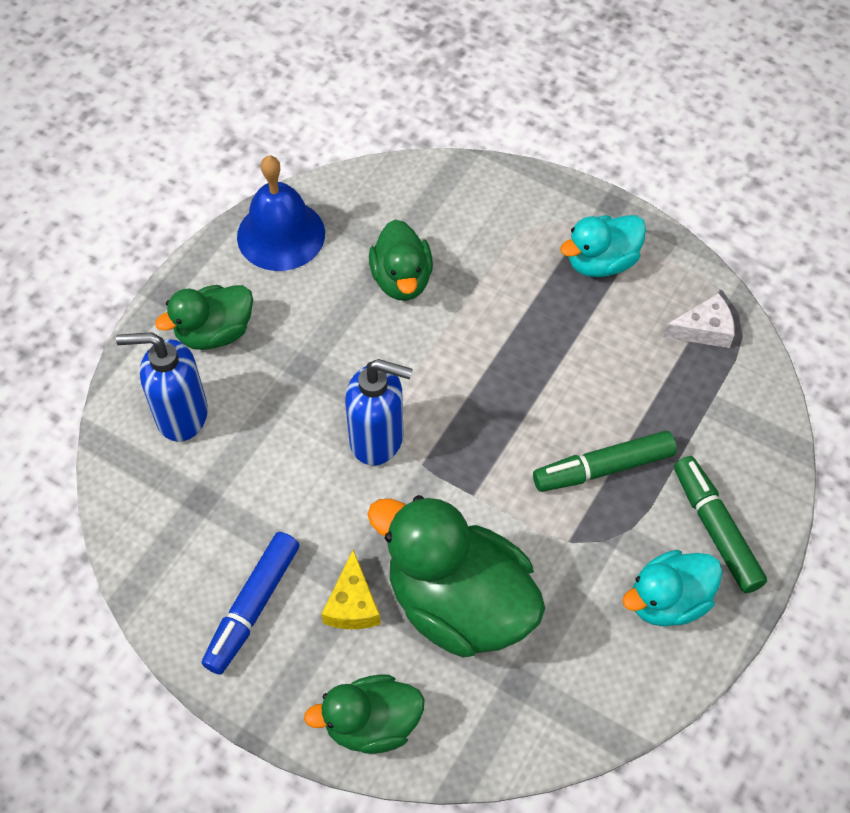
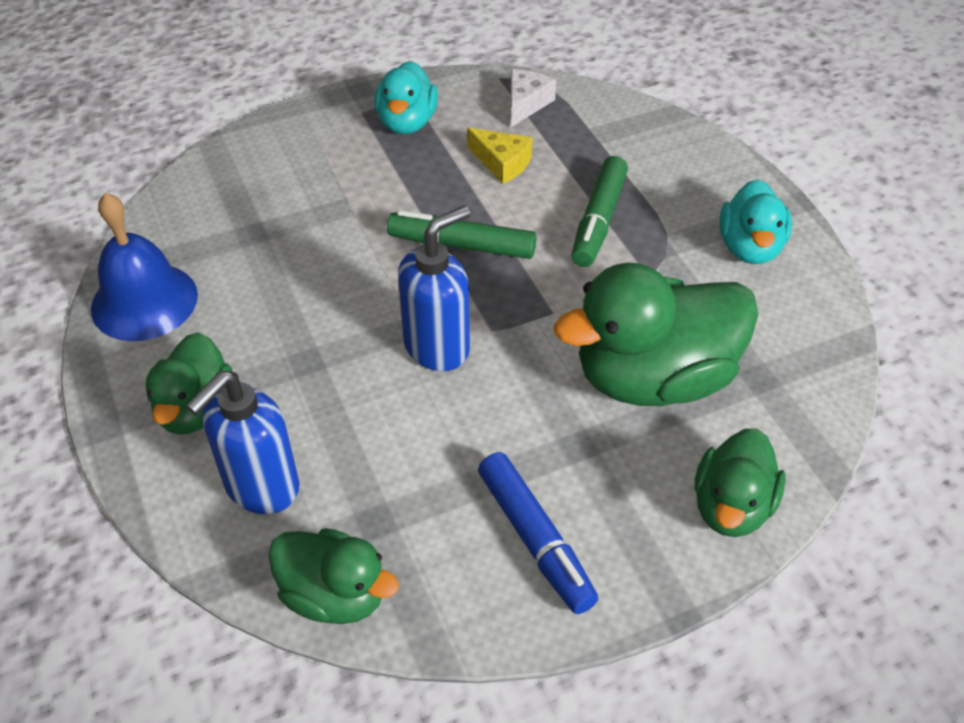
camera: 55 degrees left, 10 degrees down
yellow cheese [321,550,381,629] -> yellow cheese moved to [467,128,533,184]
green duck [369,219,433,301] -> green duck moved to [268,528,399,624]
green marker [674,456,767,593] -> green marker moved to [387,210,536,259]

